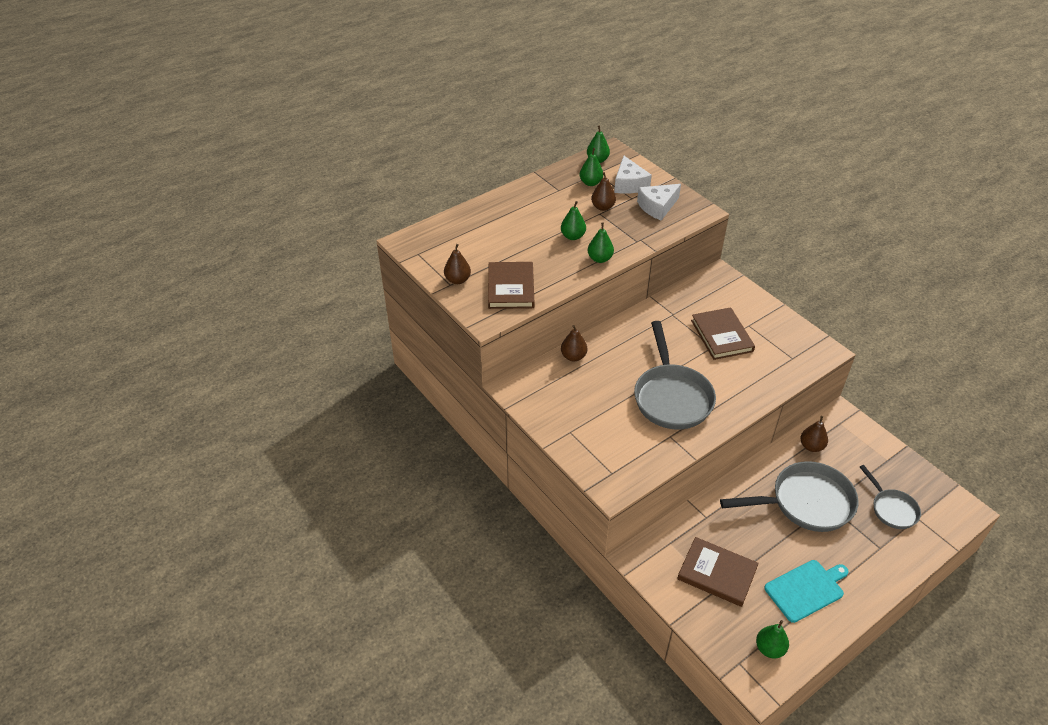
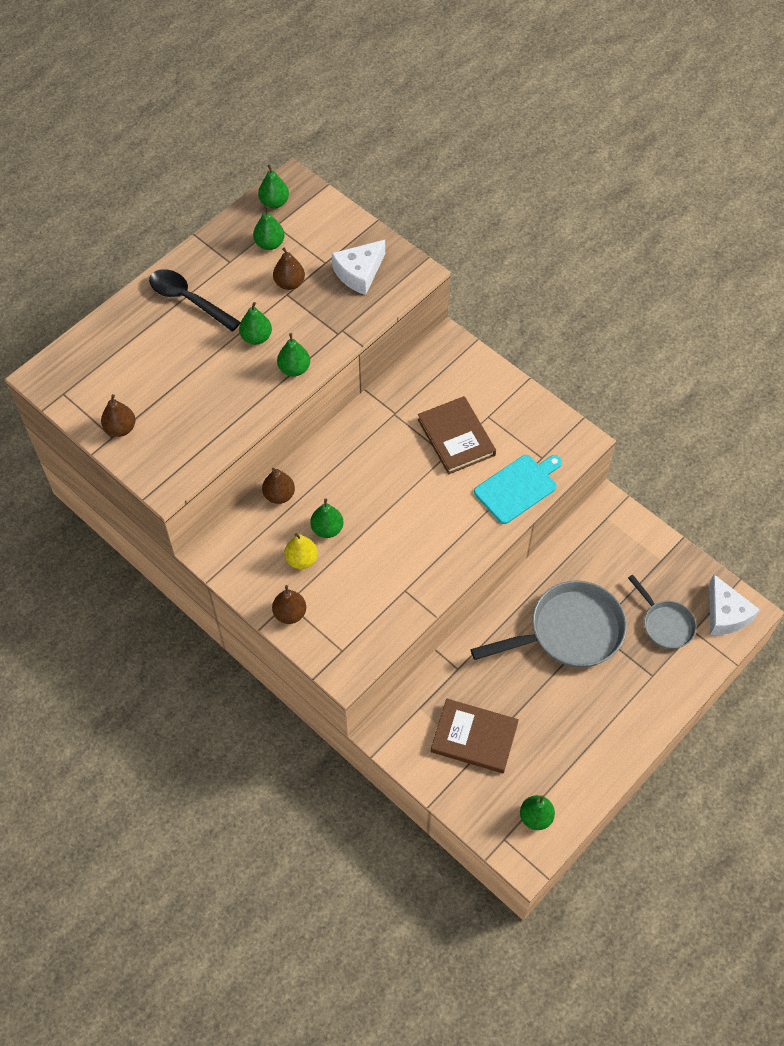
camera: 10 degrees left, 15 degrees up
brown book [488,262,534,309] -> none
white cheese [614,156,652,194] -> white cheese moved to [709,575,760,635]
grey pan [634,321,716,429] -> none
turquoise cutting board [764,560,849,623] -> turquoise cutting board moved to [474,455,562,524]
brown pear [800,416,828,452] -> brown pear moved to [272,585,306,624]
none -> black spoon [149,269,241,332]
none -> yellow pear [284,533,318,569]
none -> green pear [310,499,343,538]

